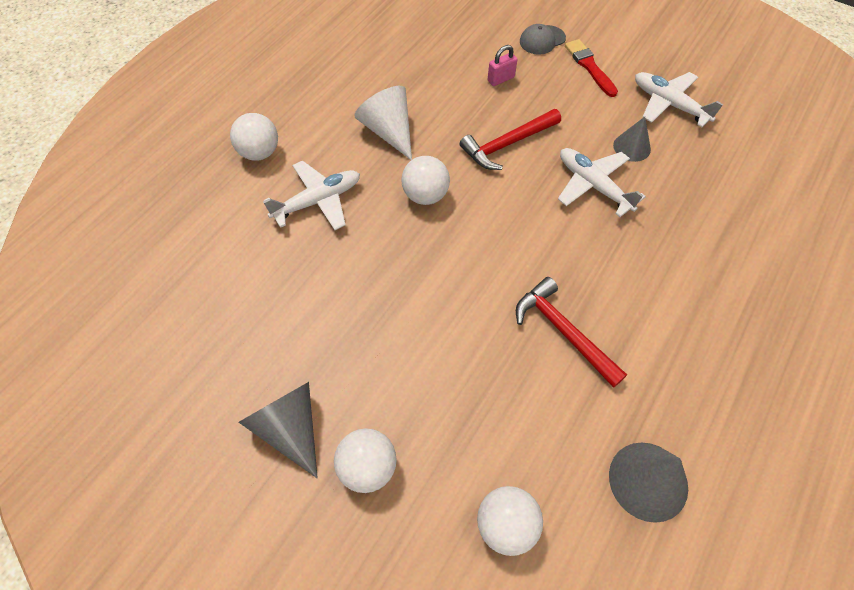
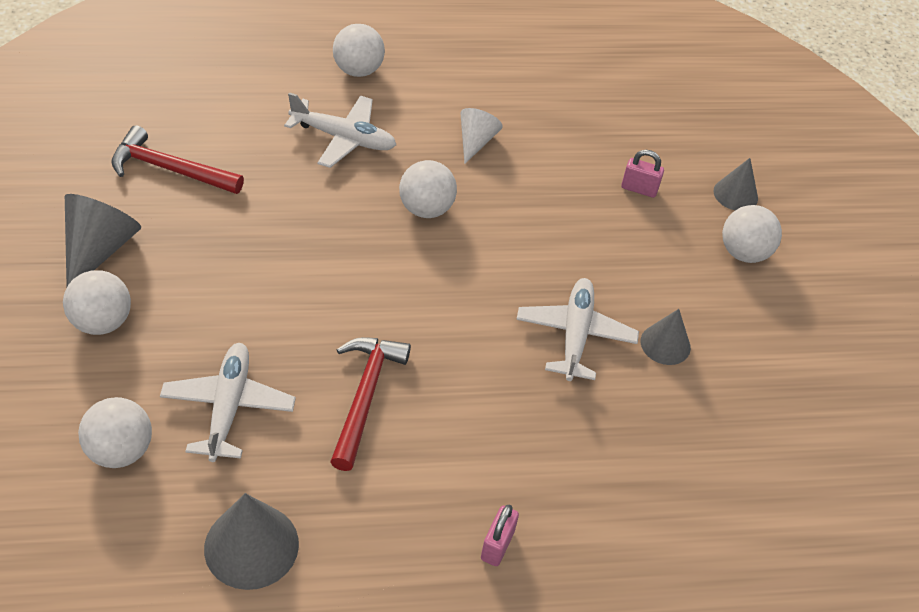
camera: 45 degrees right, 10 degrees down
white cone [354,86,412,160] -> white cone [460,108,503,164], size x0.64
red hammer [460,109,561,170] -> red hammer moved to [111,125,244,194]
grey cap [520,24,566,55] -> grey cone [713,158,758,210]
red brush [565,39,618,97] -> white ball [722,205,782,263]
white plane [635,72,723,127] -> white plane moved to [160,343,296,462]
none -> pink padlock [481,505,519,566]

